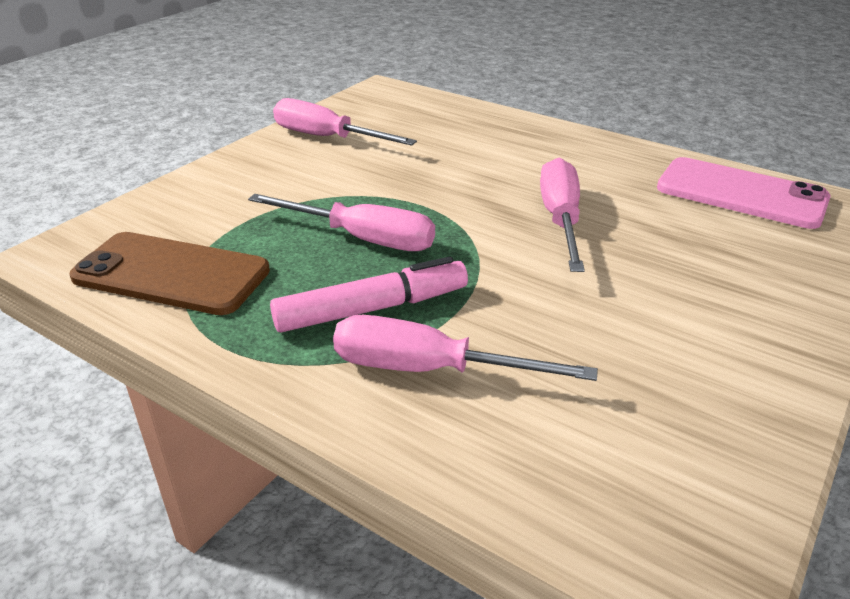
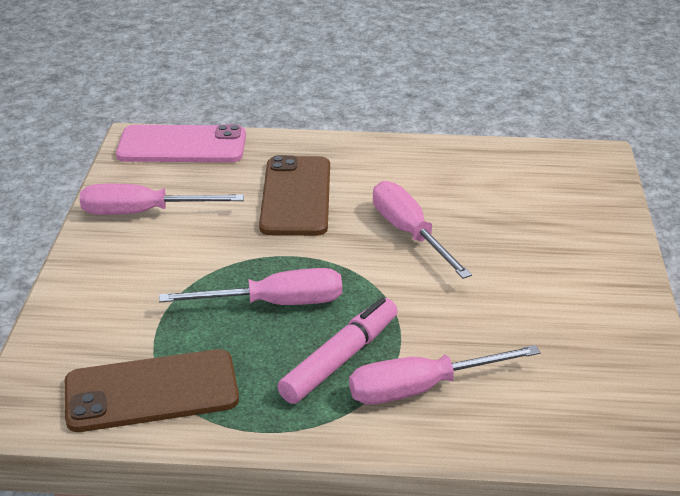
camera: 30 degrees left, 0 degrees up
pink phone [657,157,831,229] -> pink phone moved to [116,125,246,162]
none -> brown phone [259,155,330,236]

